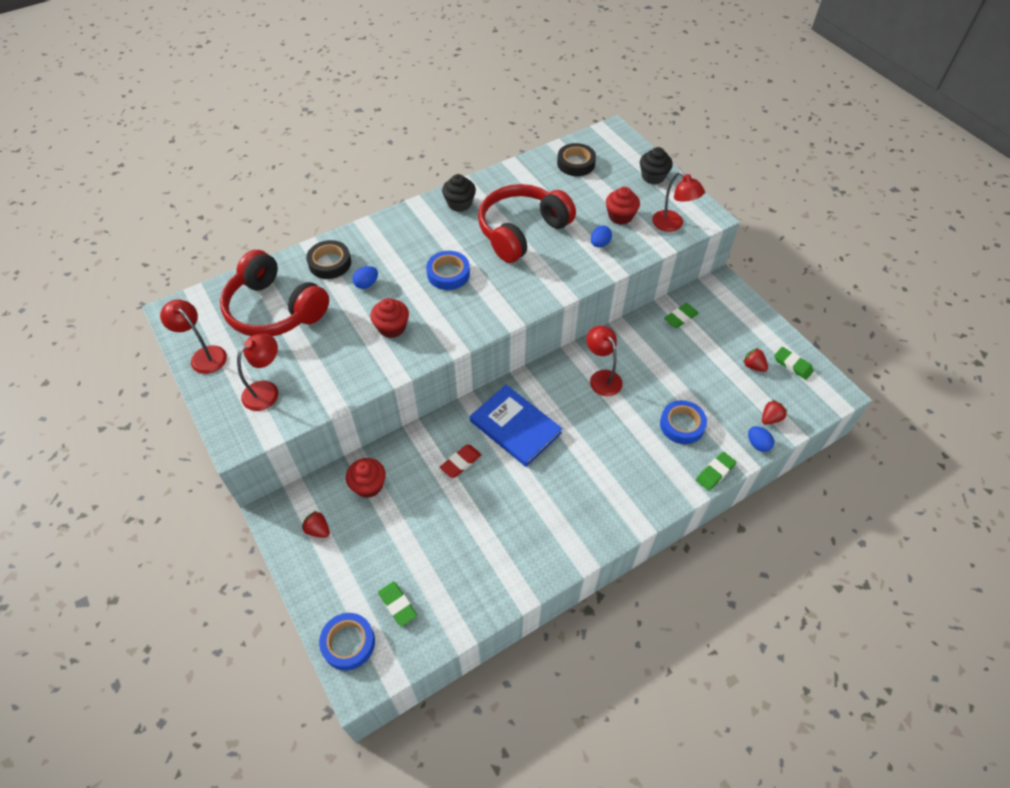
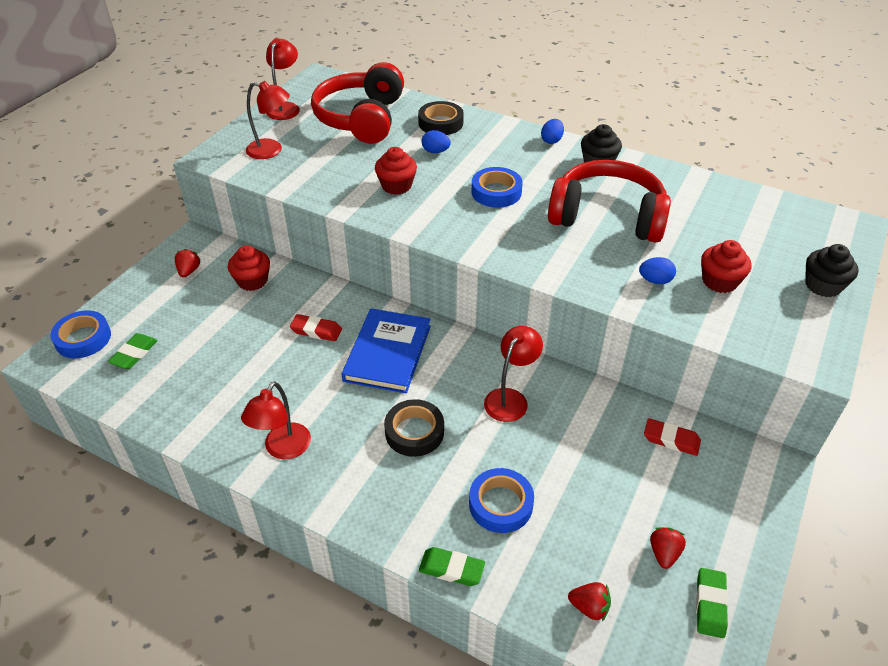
camera: 60 degrees right, 10 degrees down
black tape [557,143,596,176] -> black tape moved to [384,399,444,457]
red lamp [652,171,705,232] -> red lamp moved to [241,381,311,459]
green eraser [664,303,699,328] -> red eraser [644,418,701,456]
blue egg [748,426,774,452] -> blue egg moved to [541,119,564,144]

